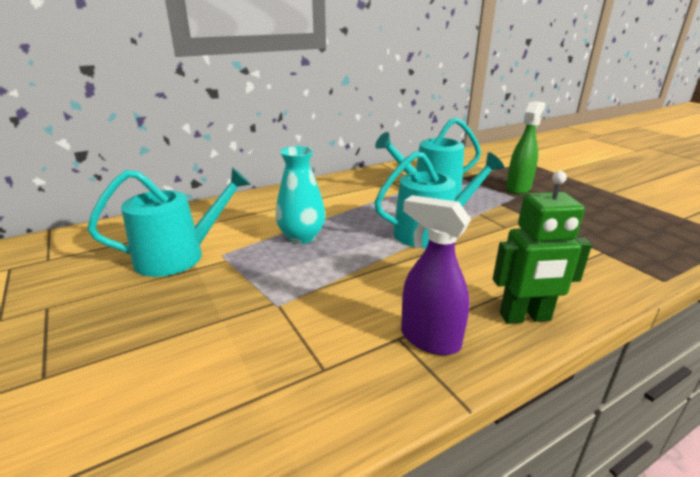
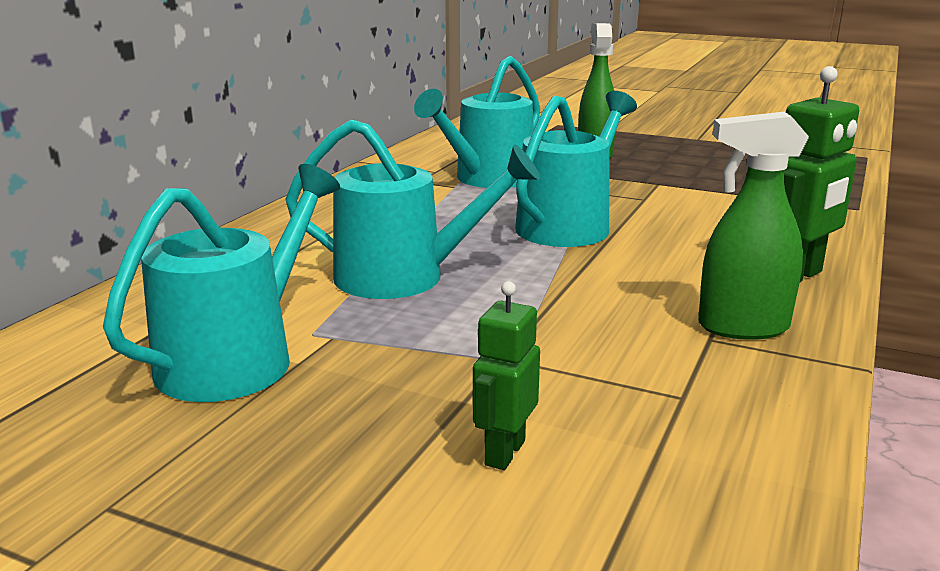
camera: 35 degrees left, 5 degrees down
turquoise vase [276,146,325,244] -> turquoise watering can [285,119,540,299]
purple spray bottle [401,195,471,355] -> green spray bottle [698,112,809,340]
none -> green robot [473,281,540,470]

